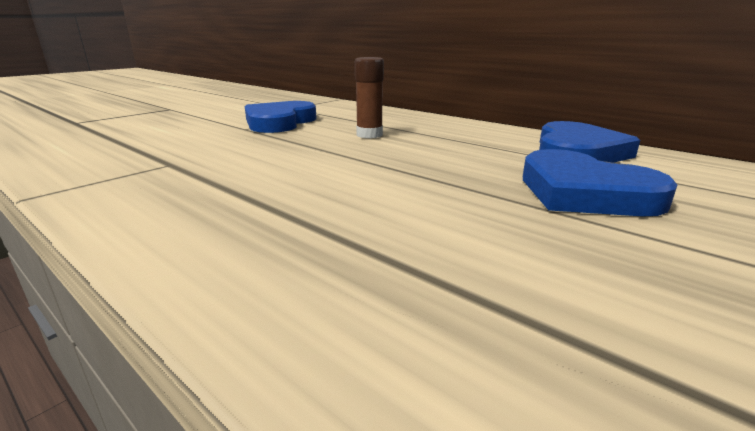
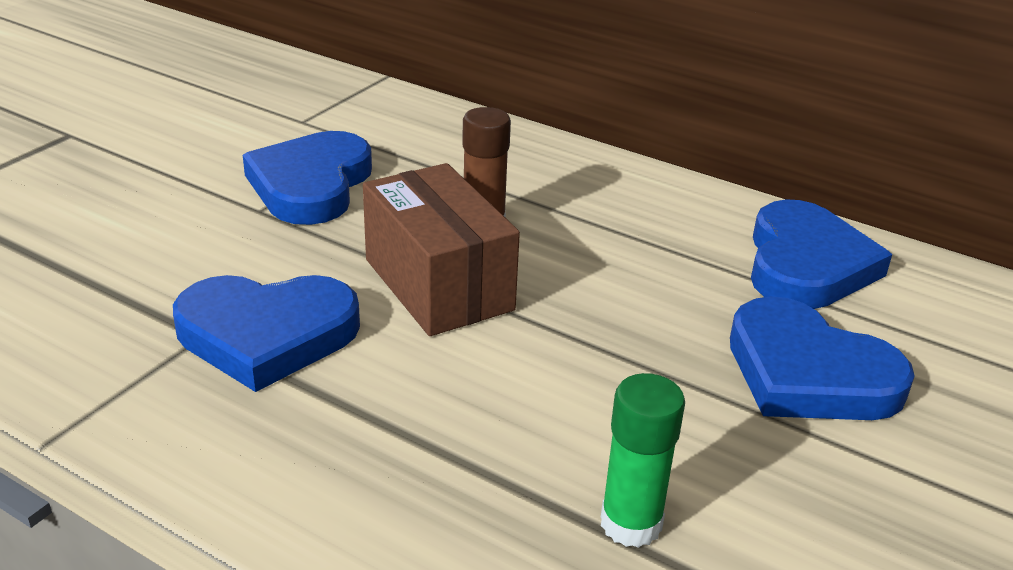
camera: 10 degrees left, 10 degrees up
none -> blue heart [173,275,360,392]
none -> brown box [363,163,520,336]
none -> green glue stick [601,373,685,548]

